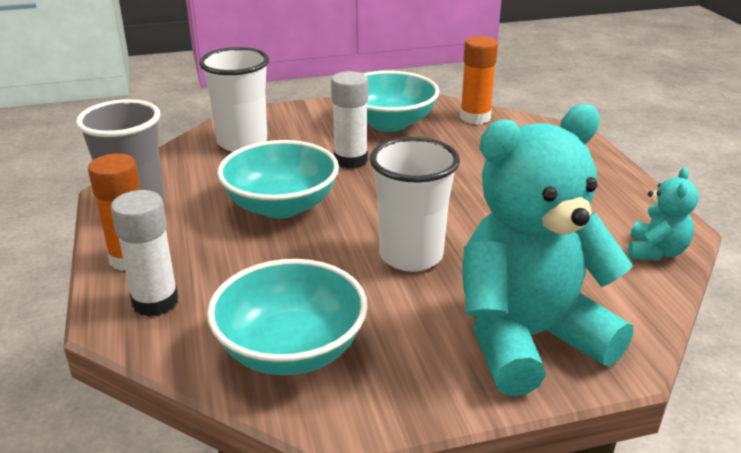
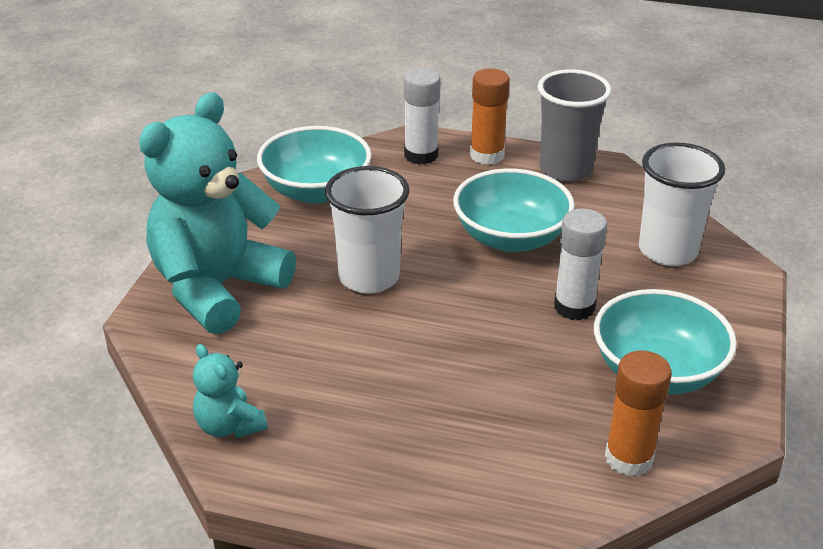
camera: 120 degrees right, 5 degrees up
turquoise teddy bear [462,104,633,396] -> turquoise teddy bear turned 150 degrees counterclockwise [139,92,296,334]

